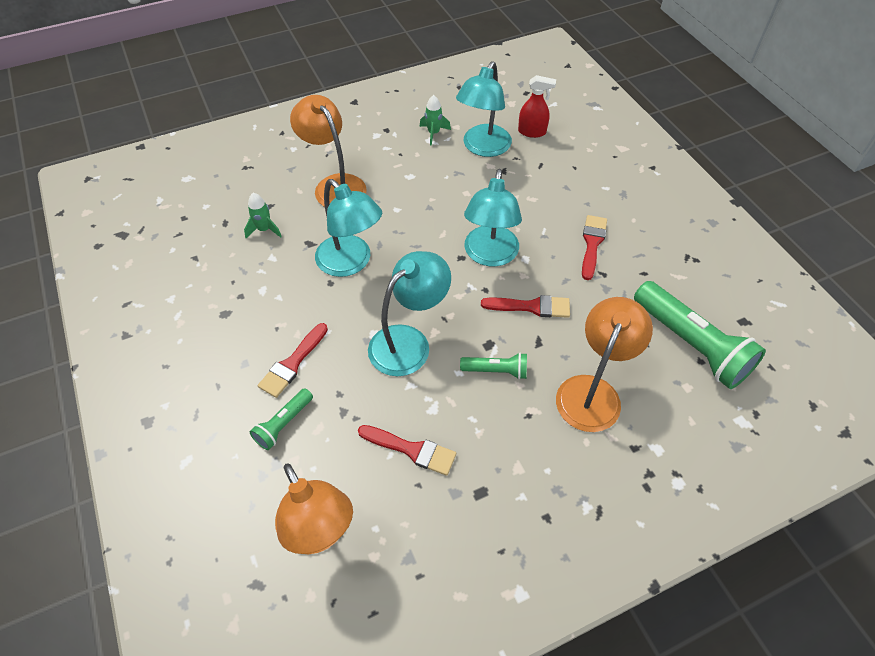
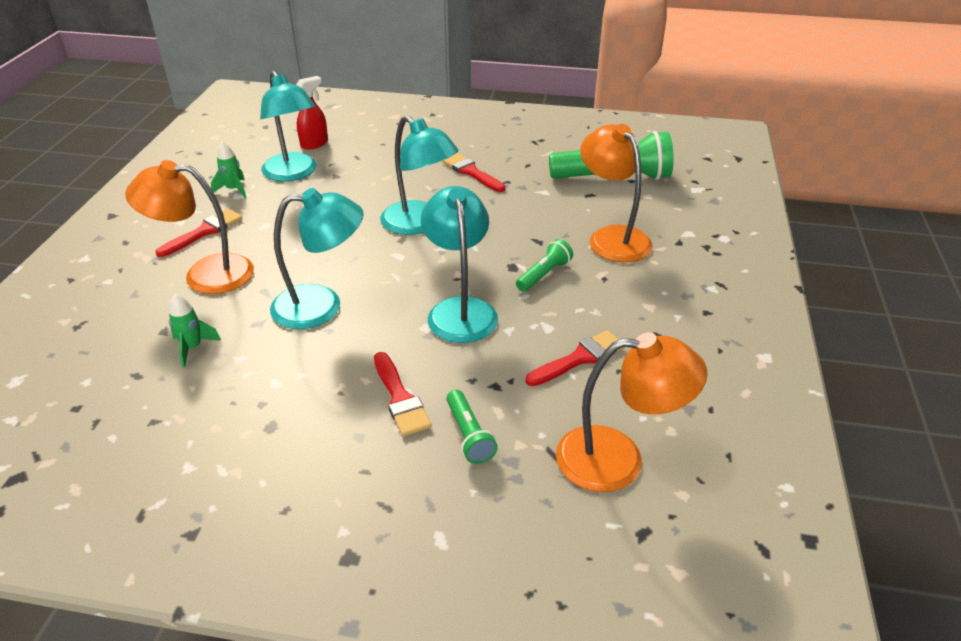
camera: 55 degrees left, 15 degrees down
red brush [481,295,570,318] -> red brush moved to [156,209,242,257]

